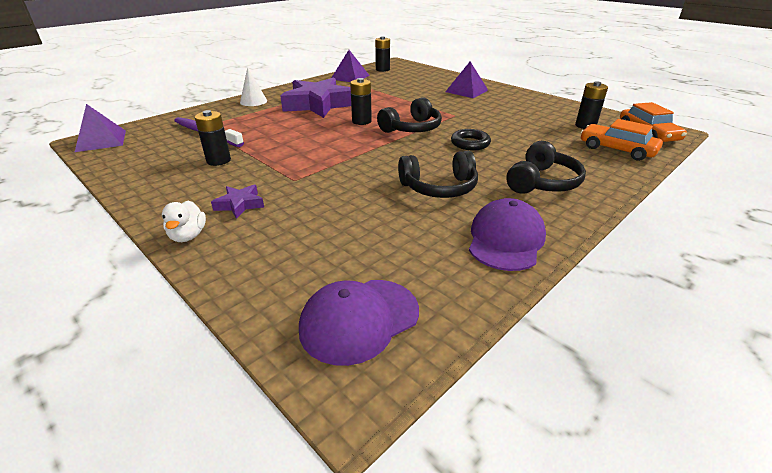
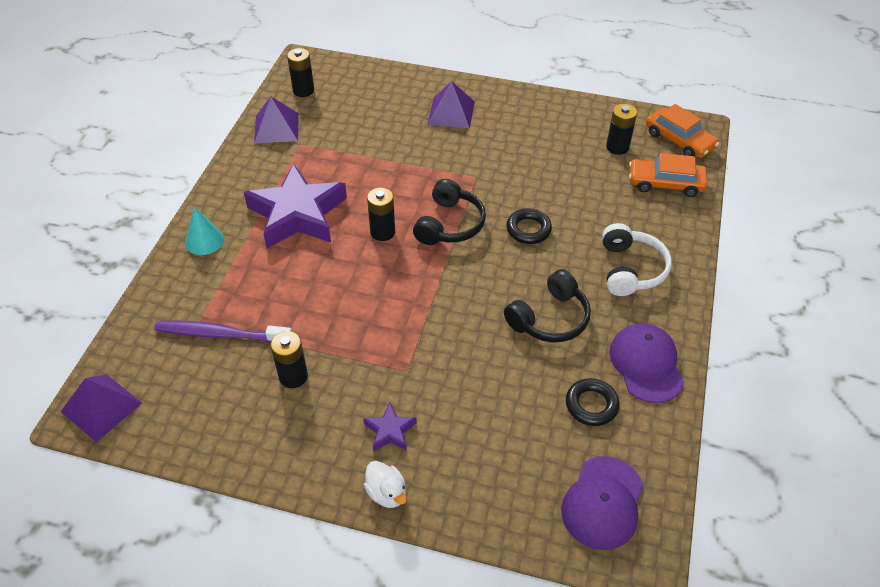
camera: 30 degrees left, 15 degrees up
white cone [240,67,267,106] -> turquoise cone [185,207,224,255]
black headphones [506,141,586,194] -> white headphones [602,223,672,296]
none -> black ring [566,378,620,426]

